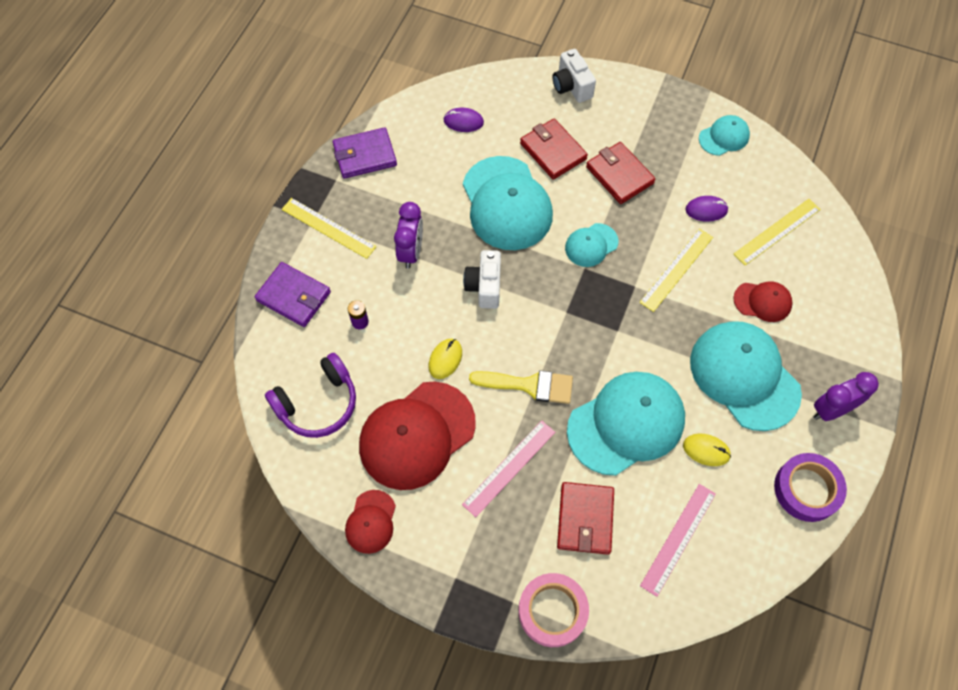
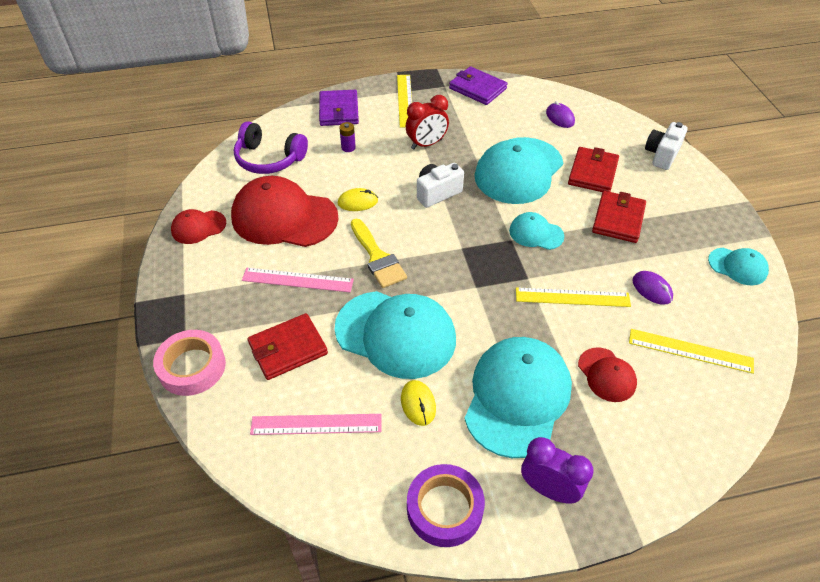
camera: 55 degrees right, 15 degrees down
purple clock [394,202,423,269] -> red clock [406,95,449,149]

